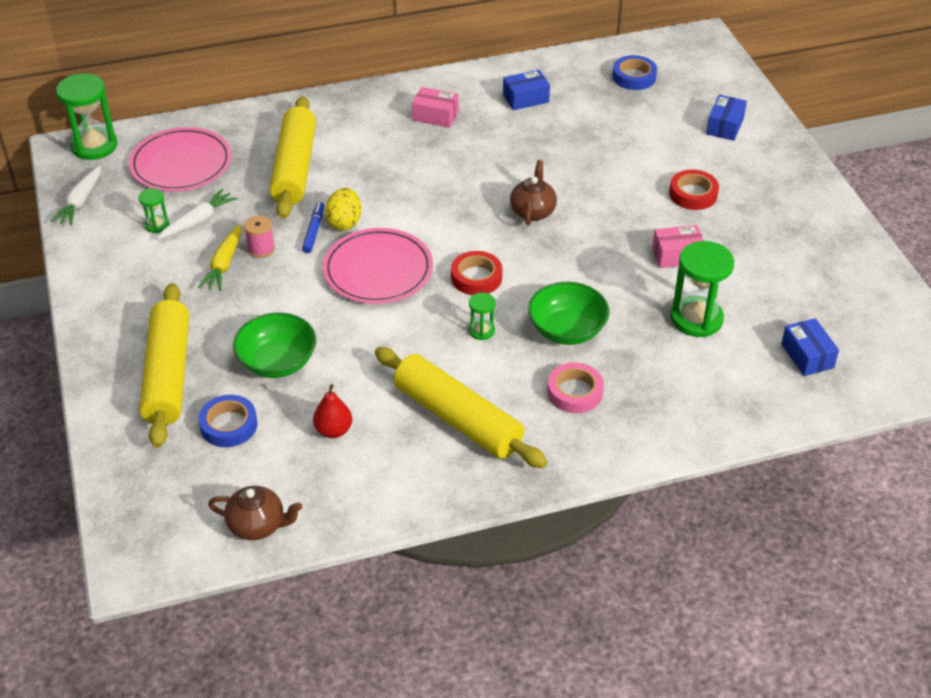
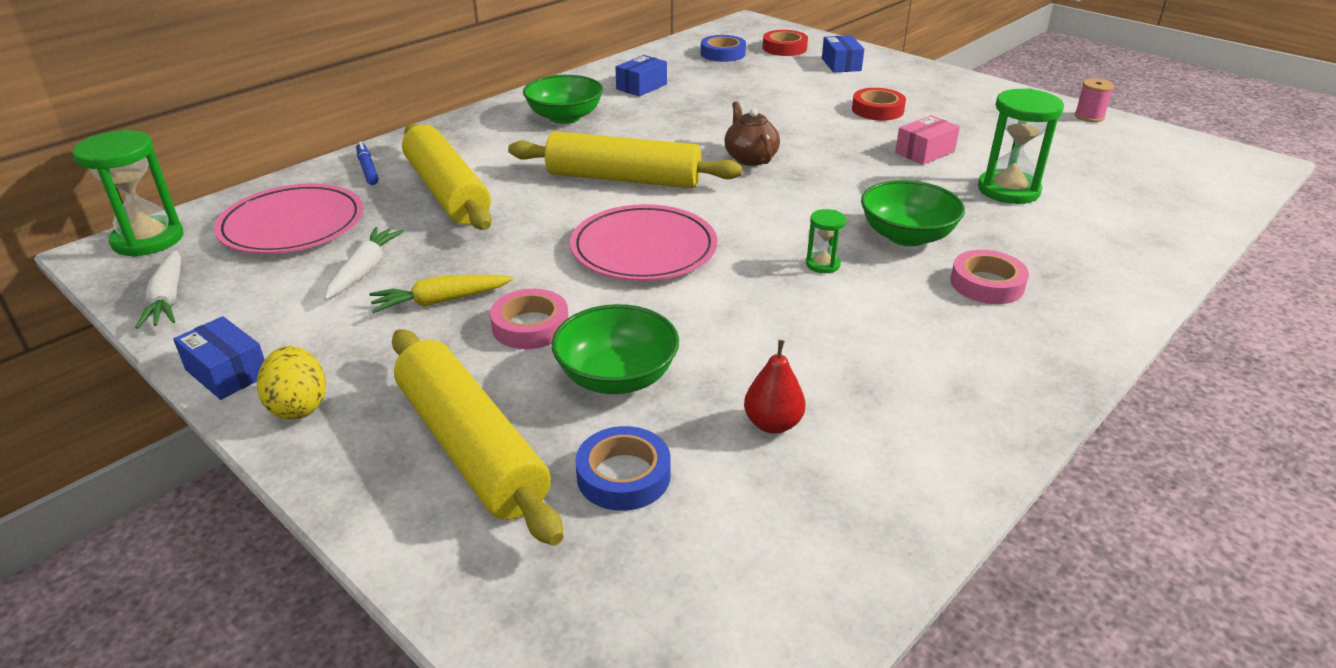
camera: 30 degrees left, 10 degrees down
green hourglass [138,188,169,233] -> none
yellow carrot [198,225,241,291] -> yellow carrot turned 90 degrees clockwise [369,275,514,313]
brown teapot [208,486,302,540] -> none
pink spool [244,215,275,258] -> pink spool moved to [1075,78,1114,122]
blue marker [302,202,325,253] -> blue marker moved to [356,141,379,185]
yellow egg [325,188,361,230] -> yellow egg moved to [257,346,326,419]
yellow rolling pin [375,347,547,468] -> yellow rolling pin moved to [508,131,742,188]
pink box [412,87,459,128] -> green bowl [523,75,603,124]
red tape [451,251,502,295] -> red tape moved to [763,30,808,56]
blue box [781,318,839,376] -> blue box moved to [173,316,265,400]
none -> pink tape [490,289,569,349]

